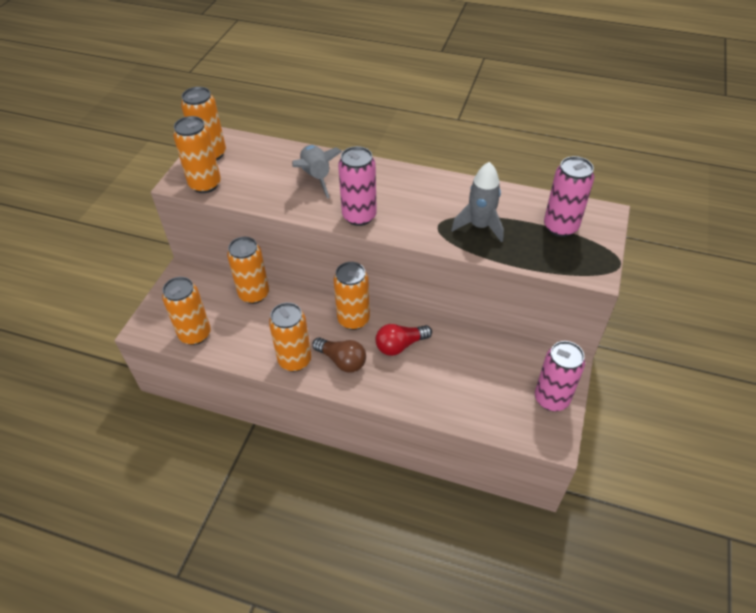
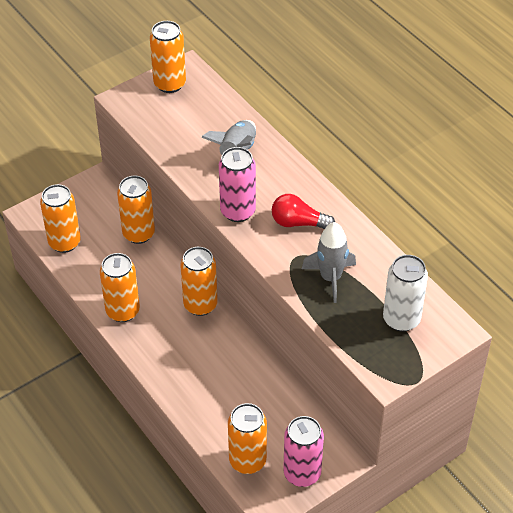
camera: 35 degrees right, 0 degrees up
orange can [173,116,221,193] -> orange can moved to [228,403,267,474]
brown light bulb [312,337,366,372] -> none
red light bulb [376,324,432,356] -> red light bulb moved to [272,194,335,229]
pink can [544,156,594,237] -> white can [383,255,428,332]

